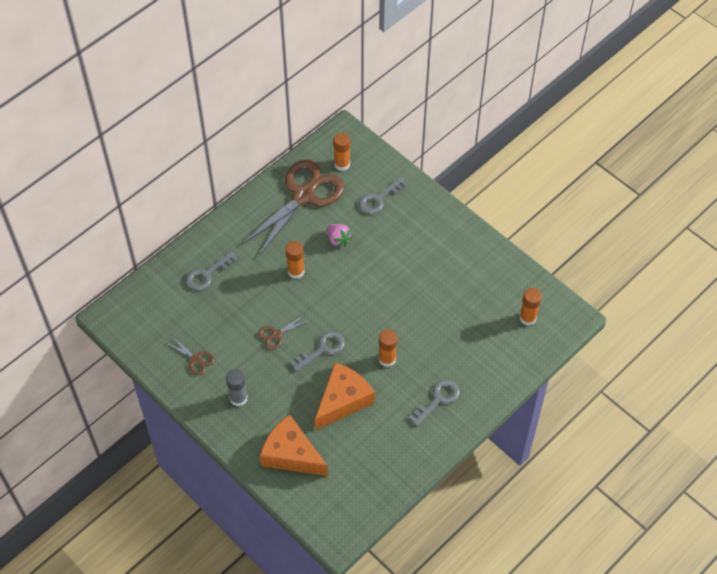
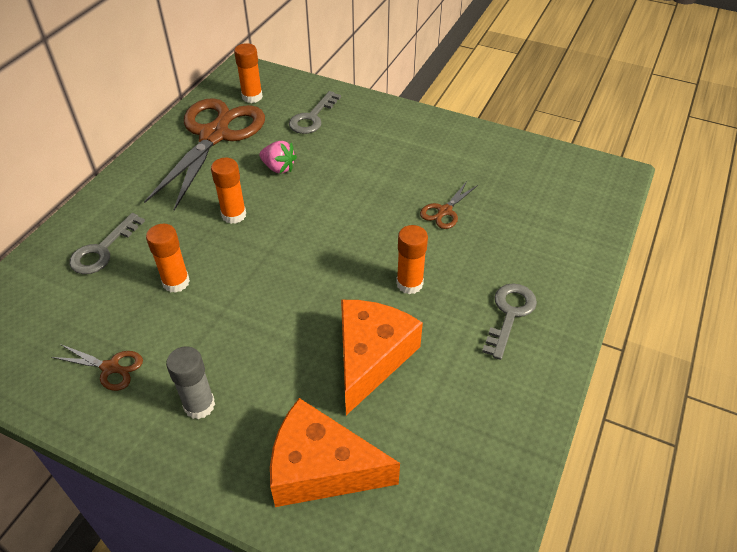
camera: 20 degrees left, 10 degrees down
brown scissors [258,315,311,350] -> brown scissors moved to [420,181,478,229]
grey key [290,331,345,372] -> none
orange glue stick [519,288,542,325] -> orange glue stick moved to [146,224,190,293]

